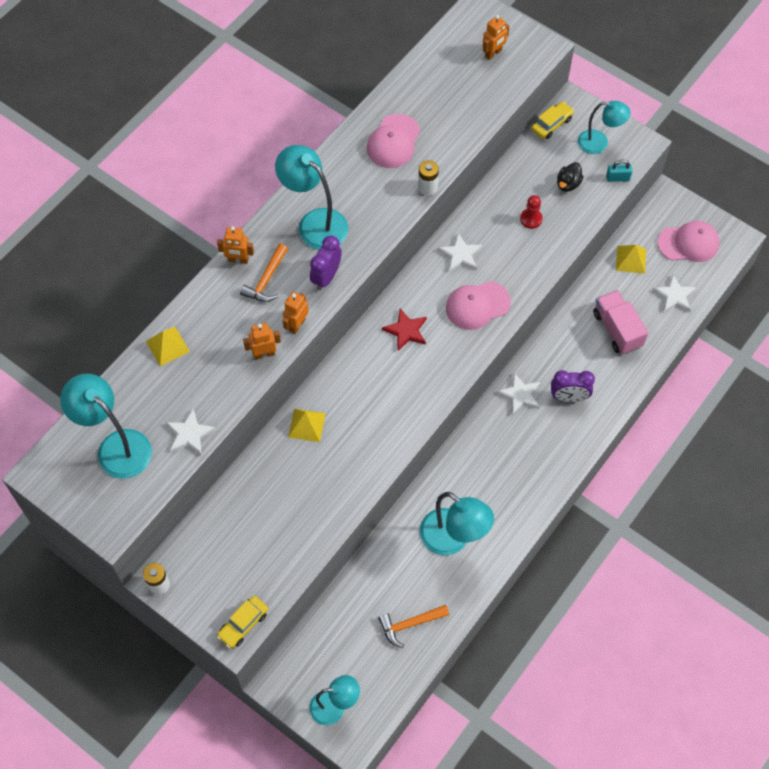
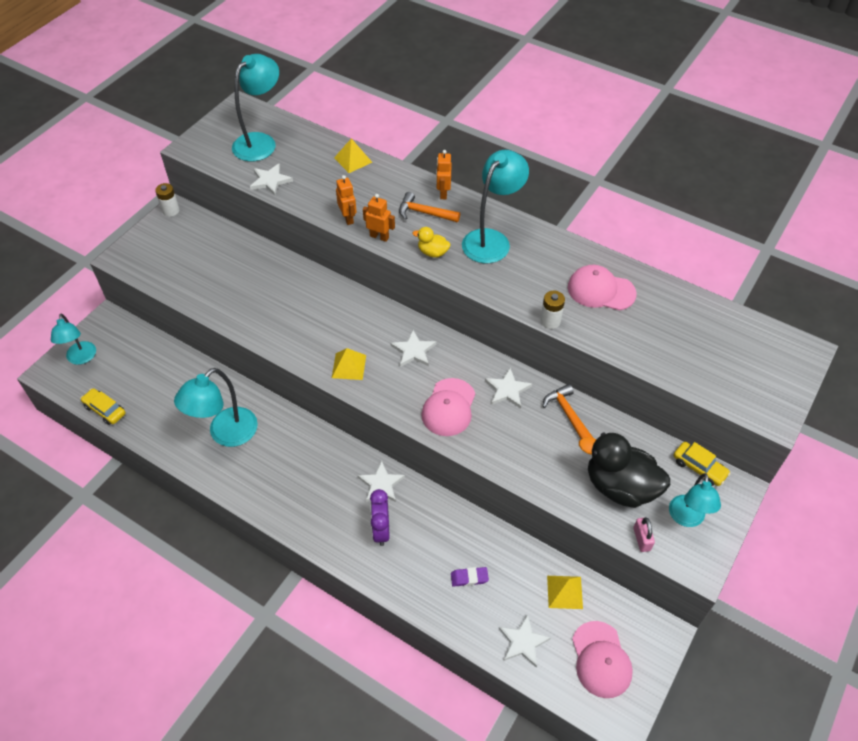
camera: 85 degrees right, 10 degrees down
yellow car [217,596,268,648] -> yellow car moved to [81,388,125,425]
yellow pyramid [288,409,326,442] -> yellow pyramid moved to [332,348,366,380]
purple clock [310,236,342,290] -> yellow duck [412,227,451,257]
orange hammer [378,605,449,648] -> orange hammer moved to [542,384,593,439]
red star [382,309,427,351] -> white star [391,330,436,367]
pink cap [446,281,511,330] -> pink cap turned 135 degrees counterclockwise [421,378,475,436]
orange robot [483,15,509,60] -> none
red pawn [520,195,543,229] -> none
black duck [557,162,584,192] -> black duck [579,432,670,508], size x2.14
pink truck [593,290,648,354] -> purple eraser [451,567,489,587]
turquoise padlock [606,160,632,182] -> pink padlock [633,517,655,552]

